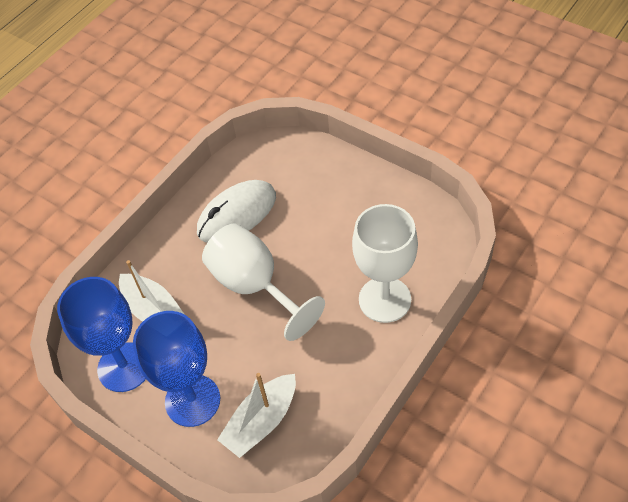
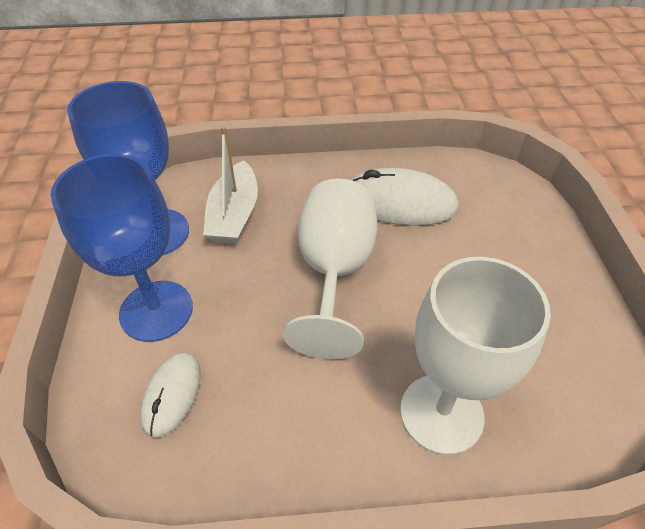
camera: 45 degrees right, 5 degrees down
white boat [217,373,296,458] -> white mouse [140,352,201,438]

